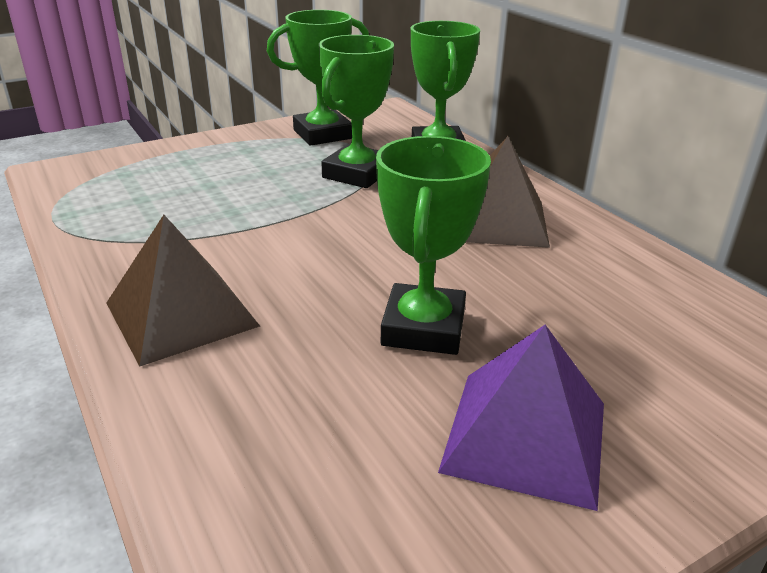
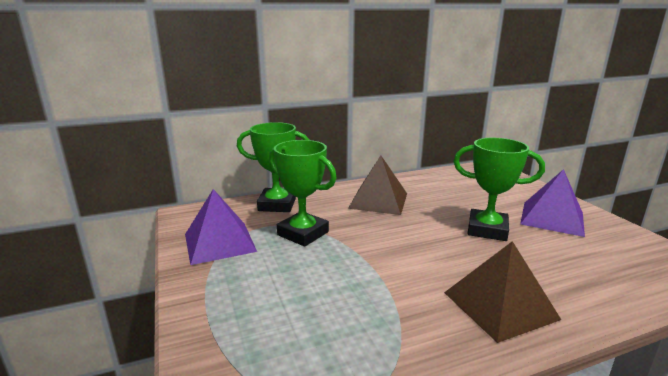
camera: 80 degrees left, 10 degrees down
green trophy [267,10,369,146] -> purple pyramid [185,189,257,265]

